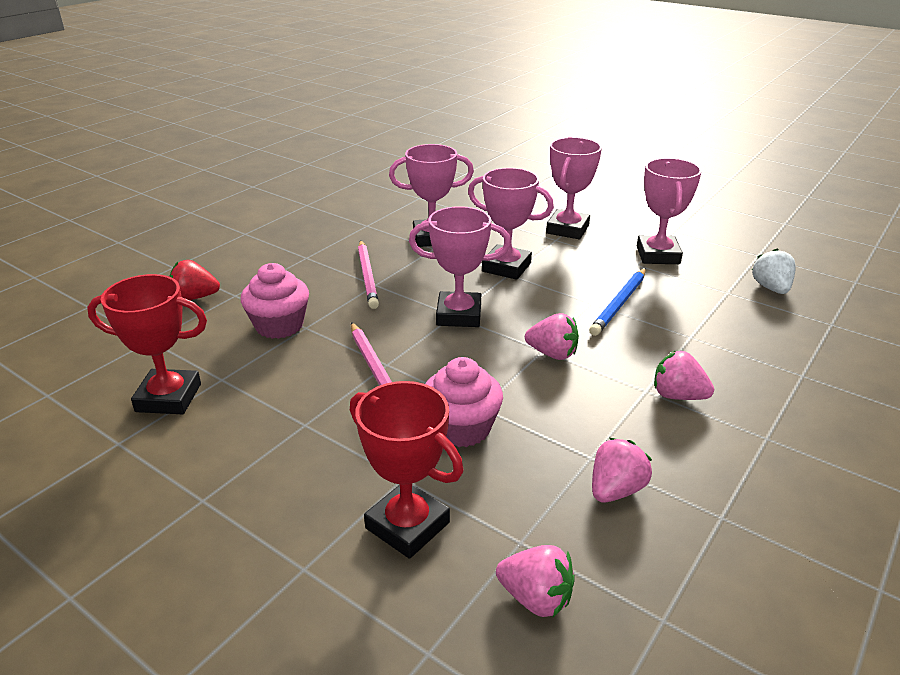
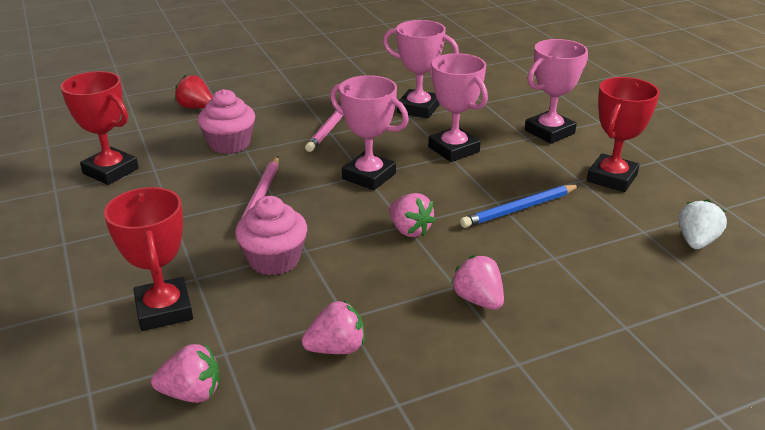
camera: 30 degrees right, 0 degrees up
pink strawberry [496,545,575,617] -> pink strawberry turned 60 degrees counterclockwise [151,344,220,403]
pink trophy [637,158,702,264] -> red trophy [587,77,660,192]

